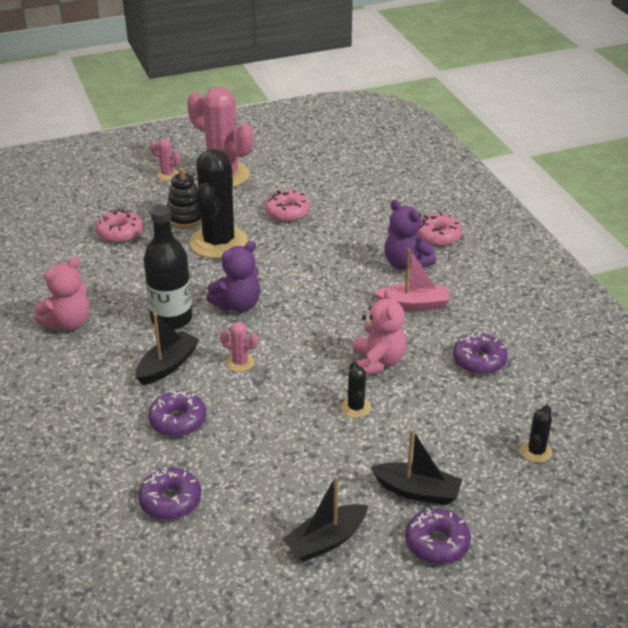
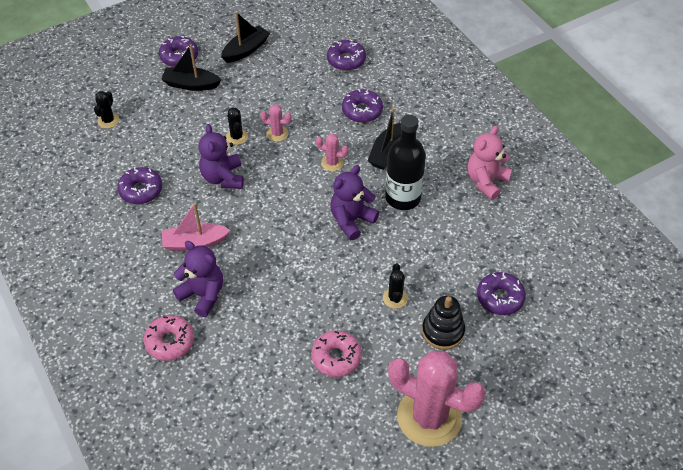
camera: 170 degrees right, 15 degrees up
pink donut [96,209,143,243] -> purple donut [477,272,526,315]
pink cactus [150,139,180,180] -> pink cactus moved to [260,104,292,142]
black cactus [189,149,248,259] -> black cactus [383,263,408,309], size x0.42
pink teddy bear [353,288,406,375] -> purple teddy bear [198,124,244,189]

